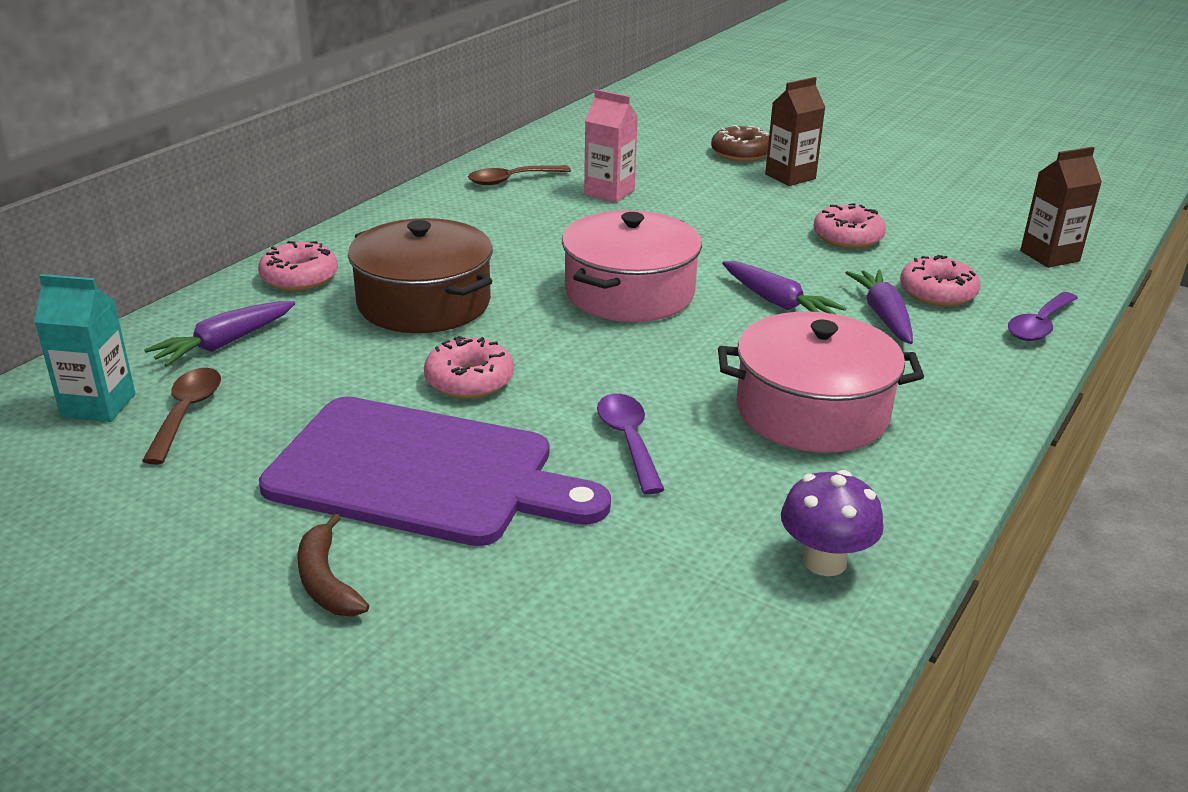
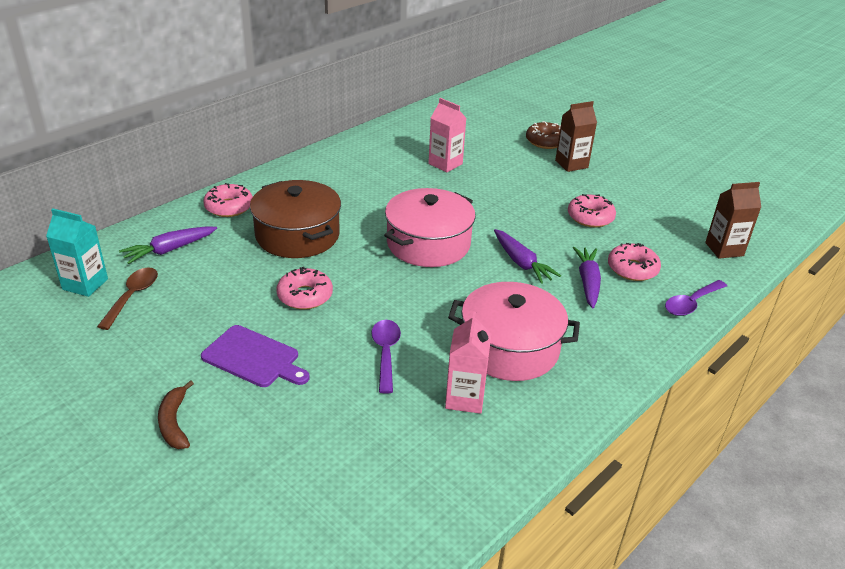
camera: 10 degrees right, 5 degrees up
purple cutting board [259,397,611,546] -> purple cutting board [201,325,310,387], size x0.55
brown spoon [468,165,571,185] -> none
purple mushroom [781,470,884,576] -> none
none -> pink carton [445,312,491,414]

